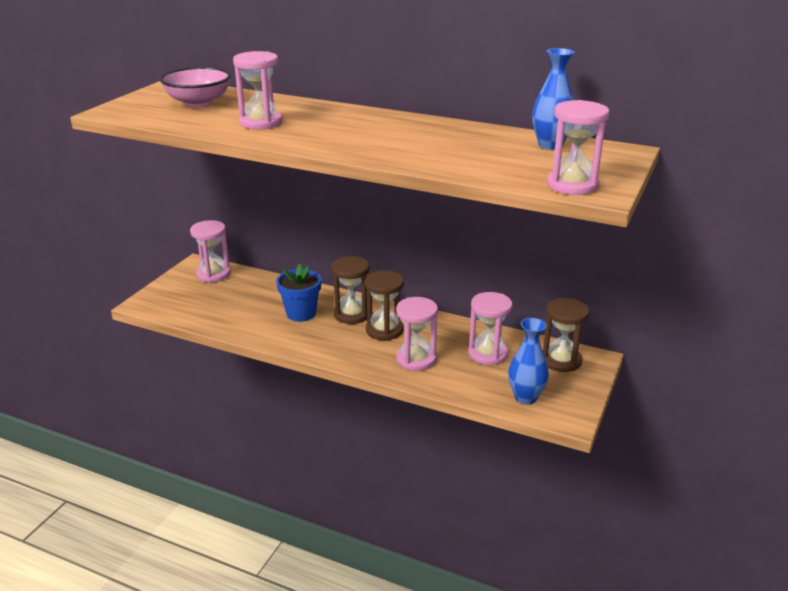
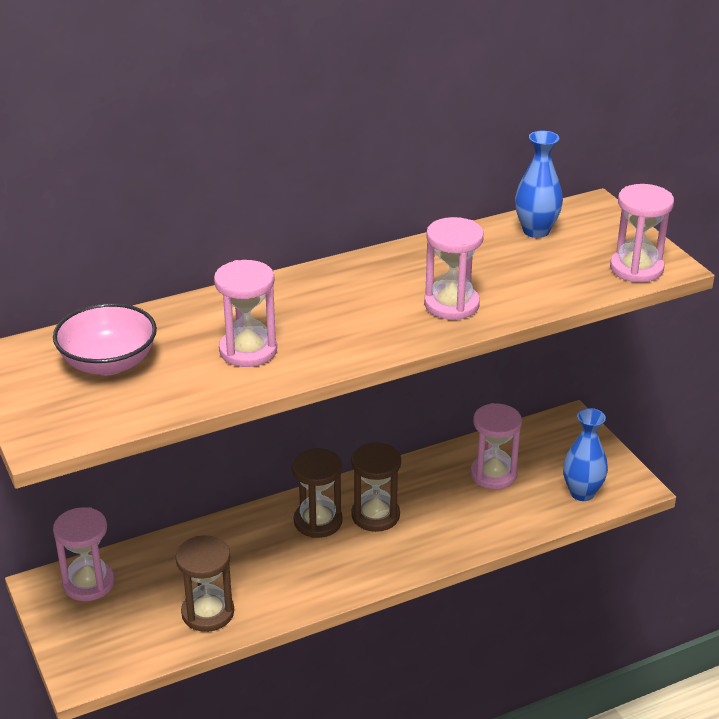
camera: 50 degrees left, 5 degrees up
blue flower pot [276,264,321,322] -> none
pink hourglass [396,297,438,371] -> pink hourglass moved to [424,217,484,320]
brown hourglass [543,298,589,372] -> brown hourglass moved to [176,536,234,632]

